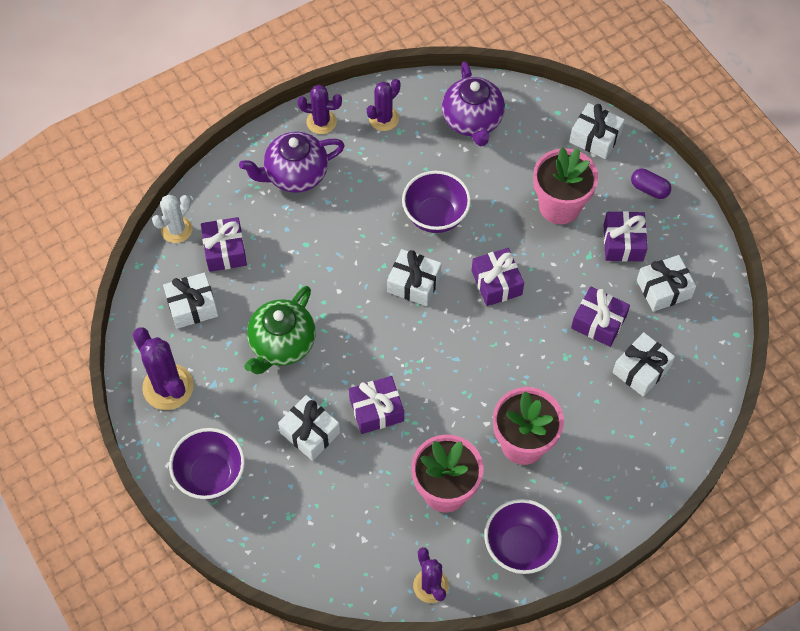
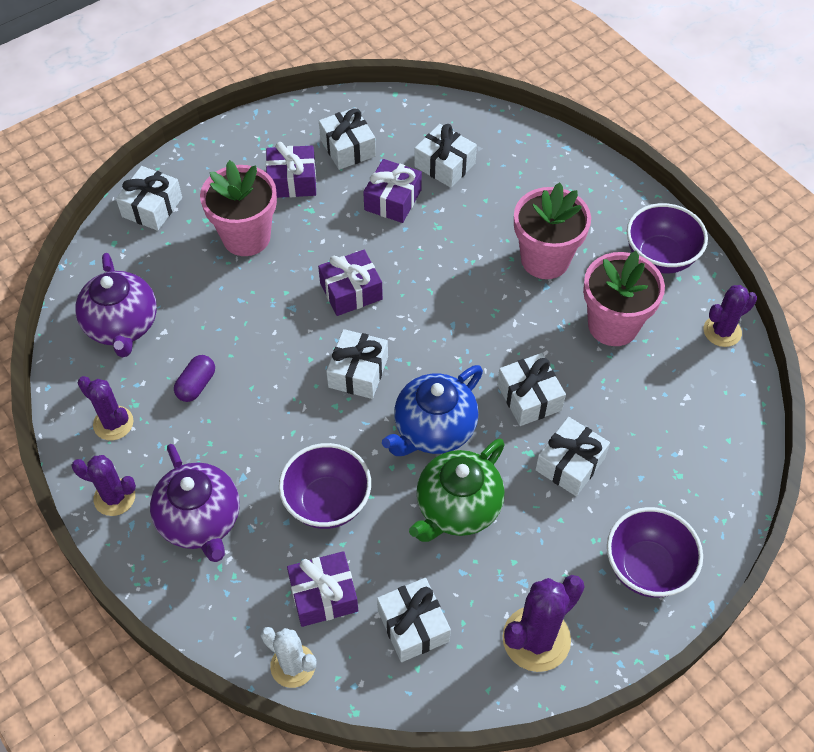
camera: 95 degrees left, 5 degrees down
green teapot [244,286,316,374] -> green teapot turned 105 degrees clockwise [409,439,505,542]
purple cactus [297,85,342,134] -> purple cactus turned 75 degrees counterclockwise [71,455,136,516]
purple gift [349,376,404,434] -> white gift [497,353,566,426]
purple bowl [402,171,471,233] -> purple bowl moved to [279,443,371,529]
purple teapot [442,62,505,146] -> purple teapot turned 90 degrees clockwise [75,253,157,358]
purple capsule [631,169,671,199] -> purple capsule moved to [174,355,215,402]
none -> blue teapot [382,365,483,456]

